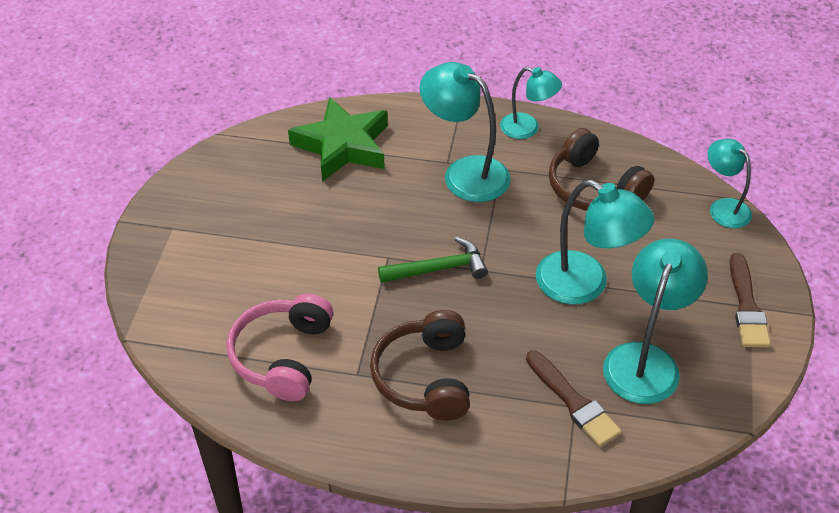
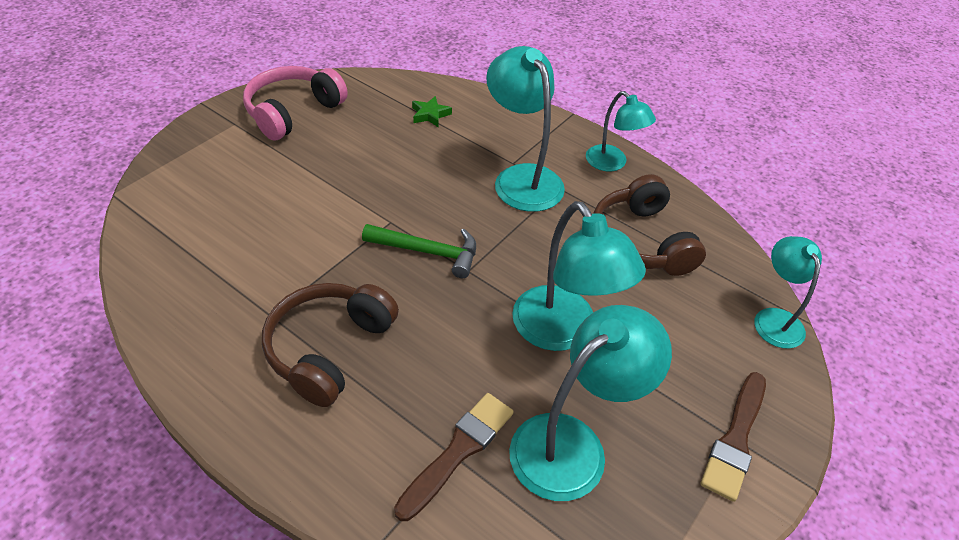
camera: 25 degrees right, 0 degrees up
pink headphones [226,293,333,401] -> pink headphones moved to [243,66,348,141]
green star [288,97,388,182] -> green star [412,96,452,127], size x0.41
brown brush [526,350,621,447] -> brown brush turned 135 degrees counterclockwise [394,393,513,521]

